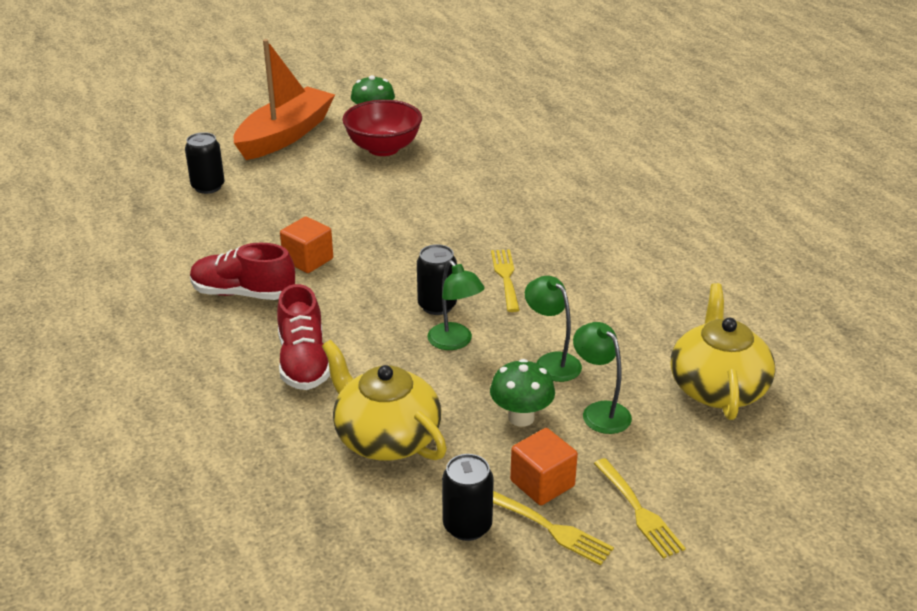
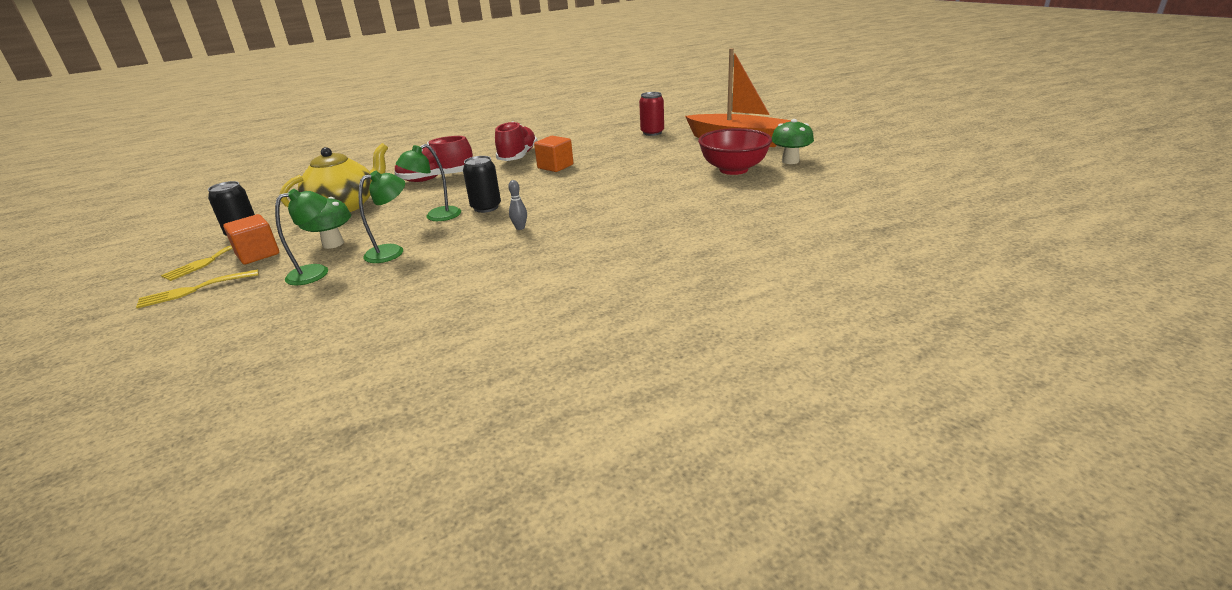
camera: 90 degrees right, 5 degrees down
black can [185,132,225,194] -> red can [639,92,664,136]
yellow fork [491,249,520,312] -> grey bowling pin [508,180,527,230]
yellow teapot [671,283,775,420] -> none

